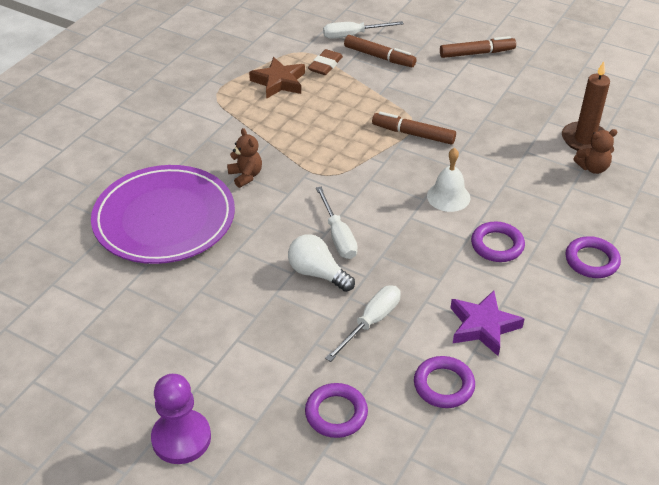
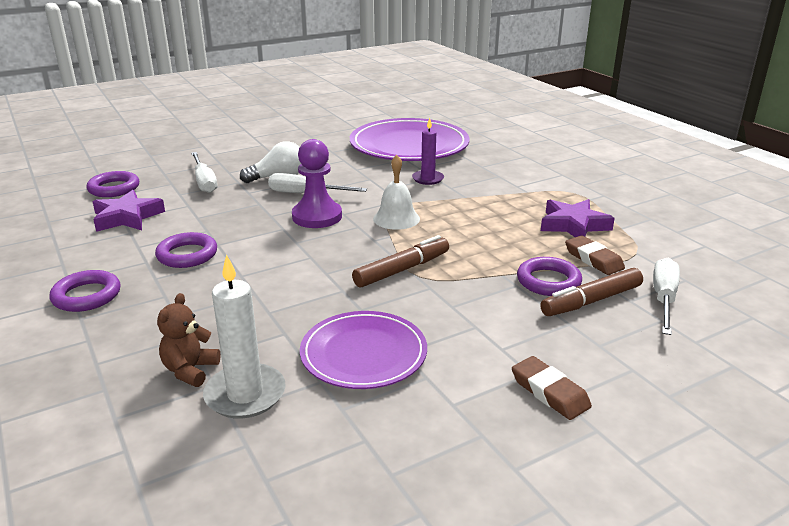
camera: 120 degrees right, 15 degrees down
purple pawn [151,374,211,464] -> purple pawn moved to [292,139,342,228]
brown teddy bear [227,128,262,188] -> purple candle [412,118,444,185]
brown star [249,57,305,99] -> purple star [541,199,615,237]
purple ring [305,383,368,438] -> purple ring moved to [517,257,582,296]
white bell [427,148,470,212] -> white bell moved to [373,155,420,230]
brown marker [440,36,516,58] -> brown eraser [512,356,592,420]
brown candle [562,61,610,151] -> white candle [203,254,286,419]
none -> purple plate [300,311,427,389]

